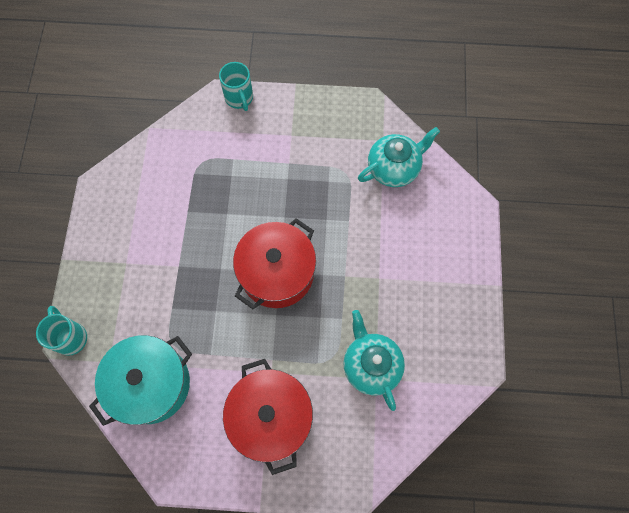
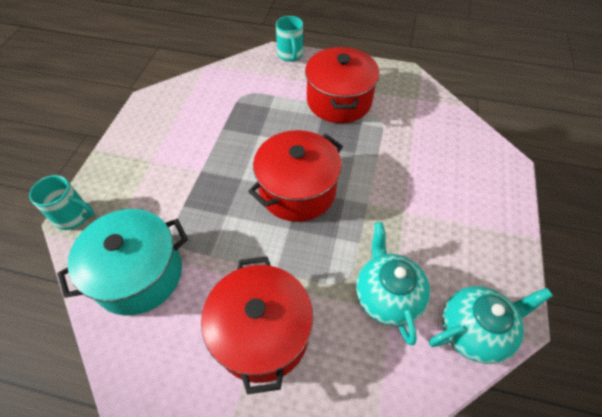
camera: 10 degrees right, 15 degrees down
turquoise mug [36,306,87,356] -> turquoise mug turned 120 degrees clockwise [29,175,94,230]
turquoise teapot [358,127,440,187] -> turquoise teapot moved to [429,286,553,364]
none -> red pot [305,47,380,123]

